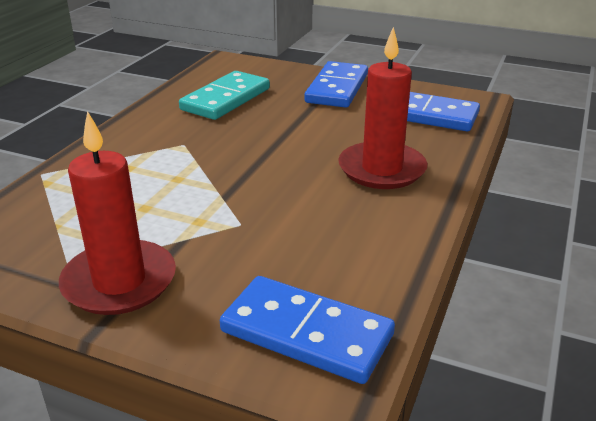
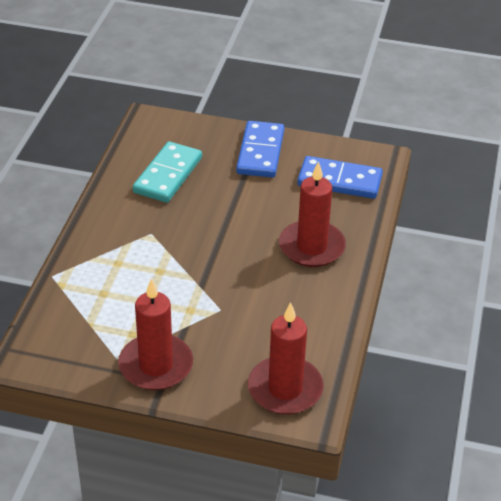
camera: 10 degrees left, 10 degrees up
blue domino [220,276,395,384] -> red candle [248,302,324,415]

